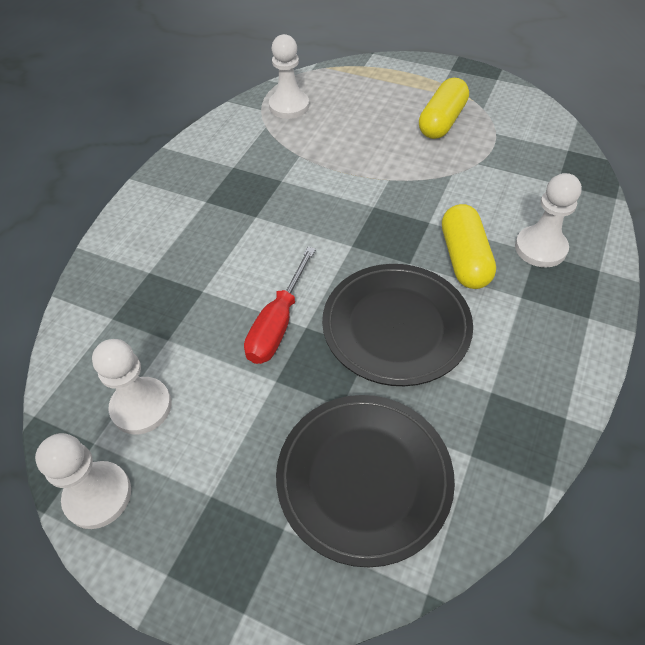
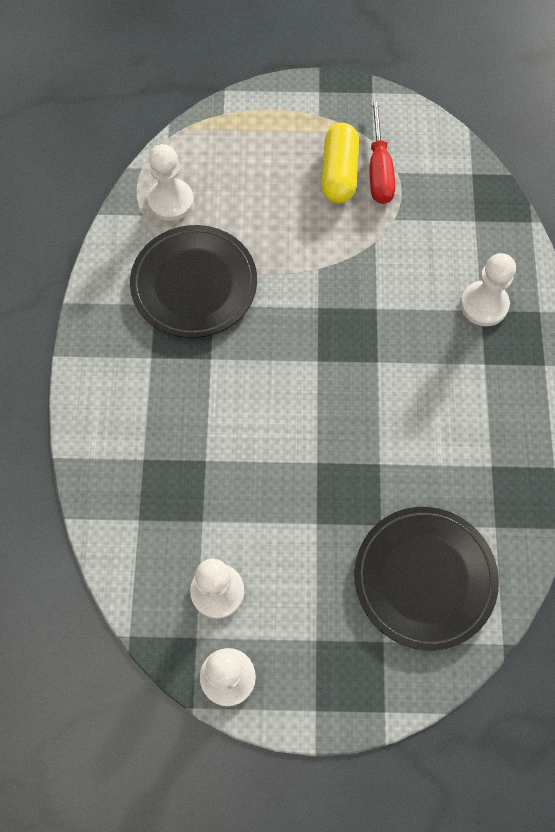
camera: 25 degrees left, 15 degrees up
red screwdriver [244,247,316,364] -> red screwdriver moved to [370,98,395,204]
black plate [322,264,473,386] -> black plate moved to [130,225,257,338]
yellow capsule [442,204,496,289] -> none

